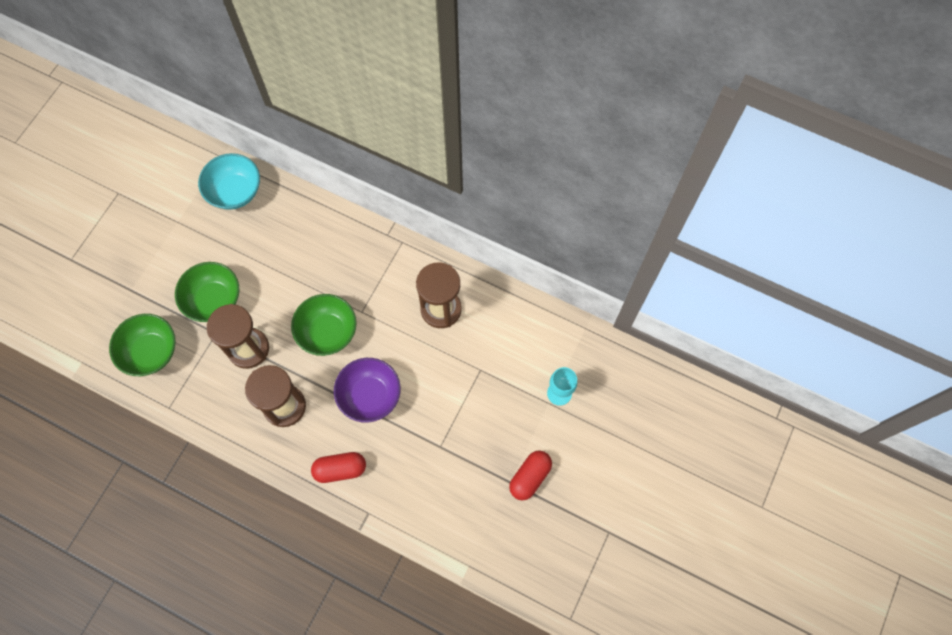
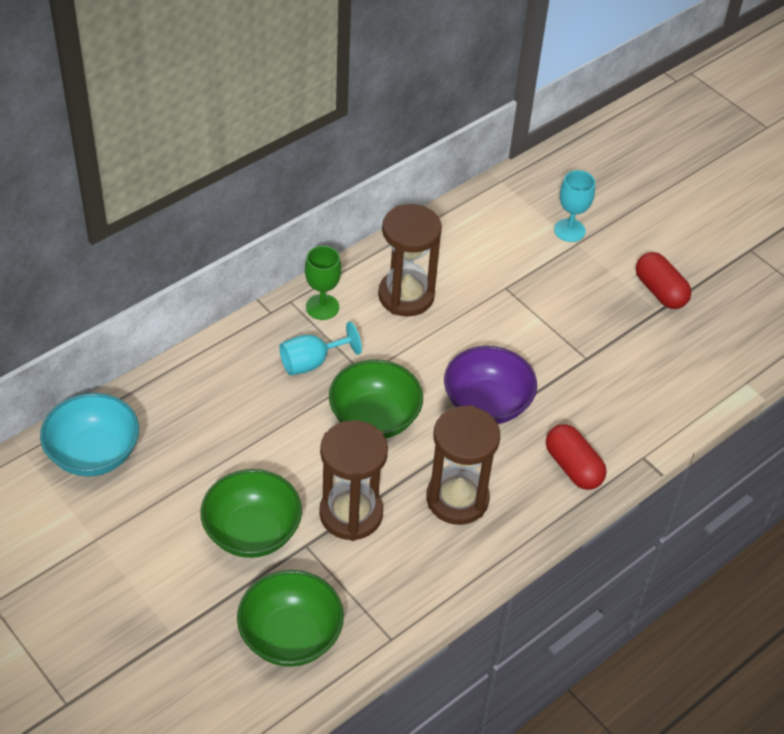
camera: 70 degrees left, 20 degrees down
red capsule [311,452,366,483] -> red capsule turned 45 degrees counterclockwise [546,424,607,490]
none -> turquoise goblet [279,321,362,375]
none -> green goblet [305,246,341,320]

